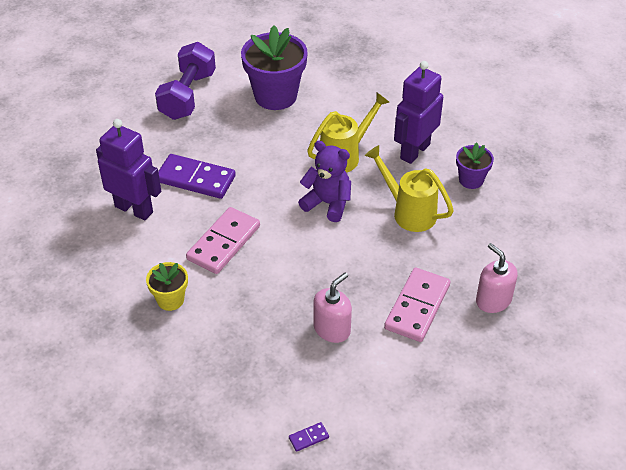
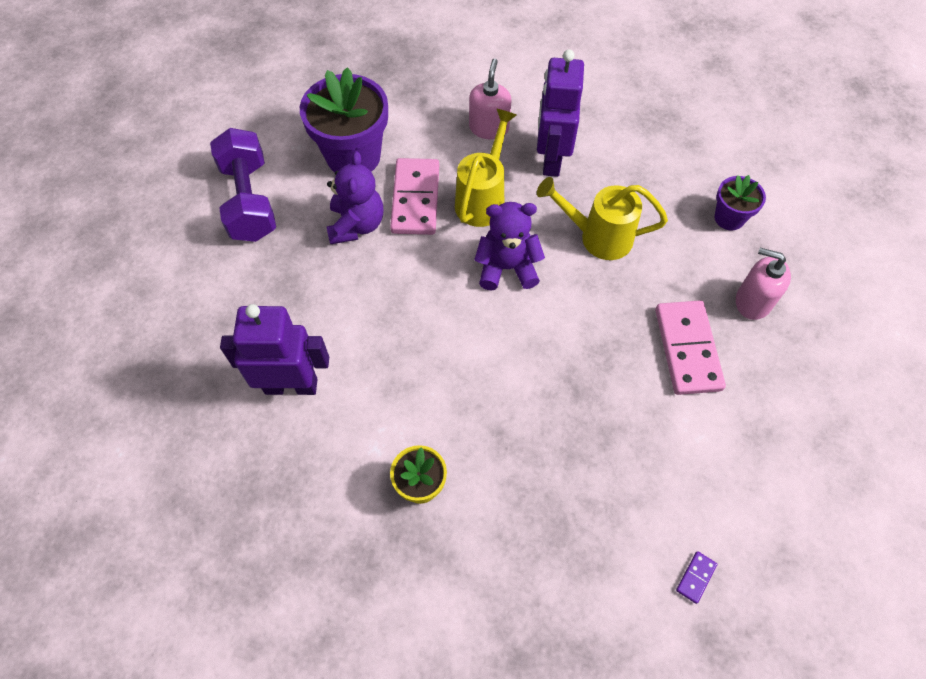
camera: 30 degrees left, 15 degrees up
purple domino [158,154,236,199] -> none
pink domino [186,207,260,274] -> pink domino moved to [390,158,439,235]
pink soap dispenser [313,273,352,343] -> pink soap dispenser moved to [469,59,511,140]
purple flower pot [456,142,494,189] -> purple flower pot moved to [714,175,766,231]
none -> purple teddy bear [327,151,383,244]

